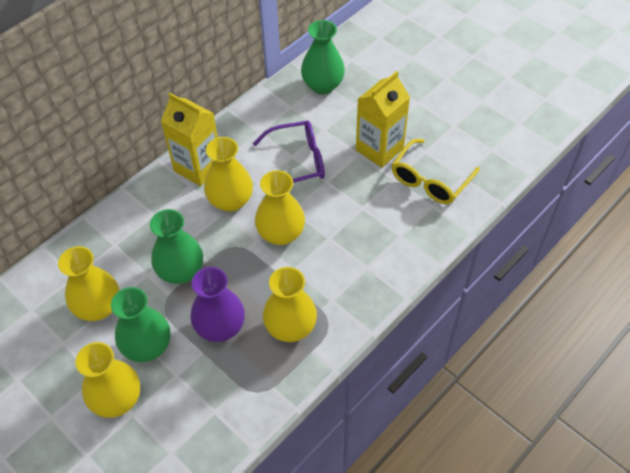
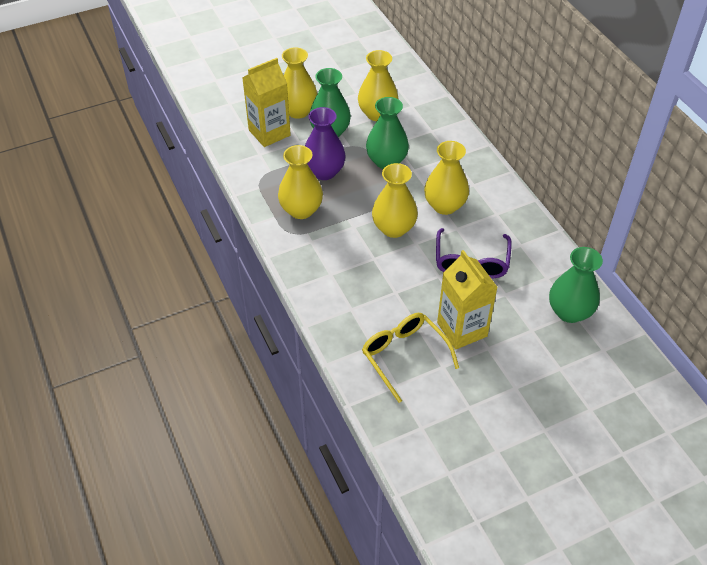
camera: 110 degrees right, 5 degrees down
yellow carton [161,93,218,186] -> yellow carton moved to [242,58,291,147]

